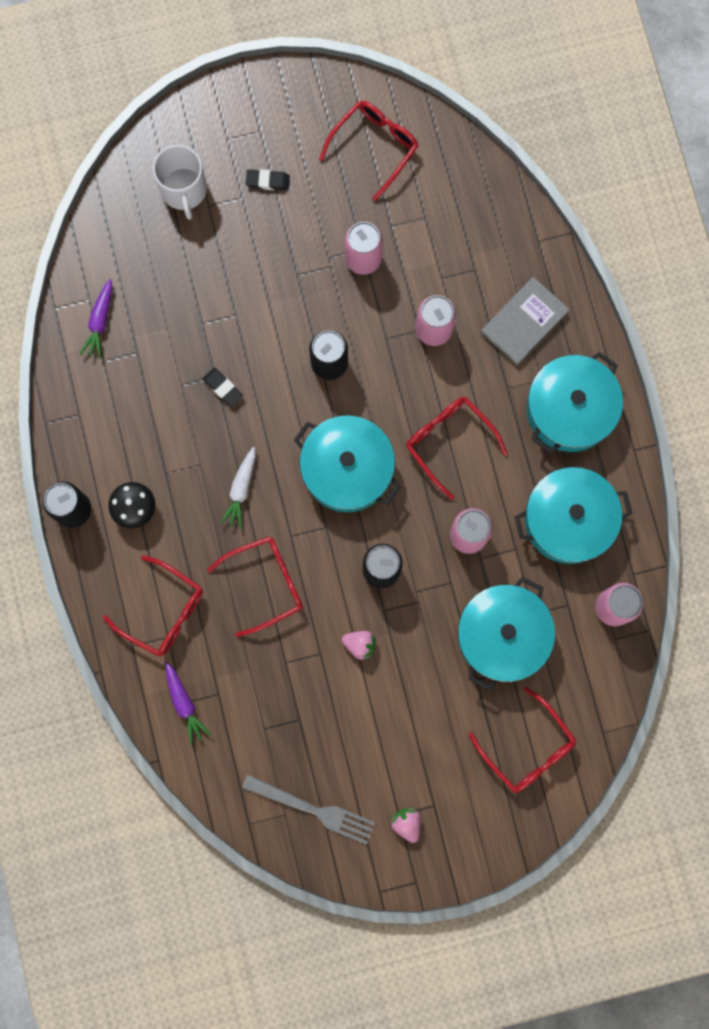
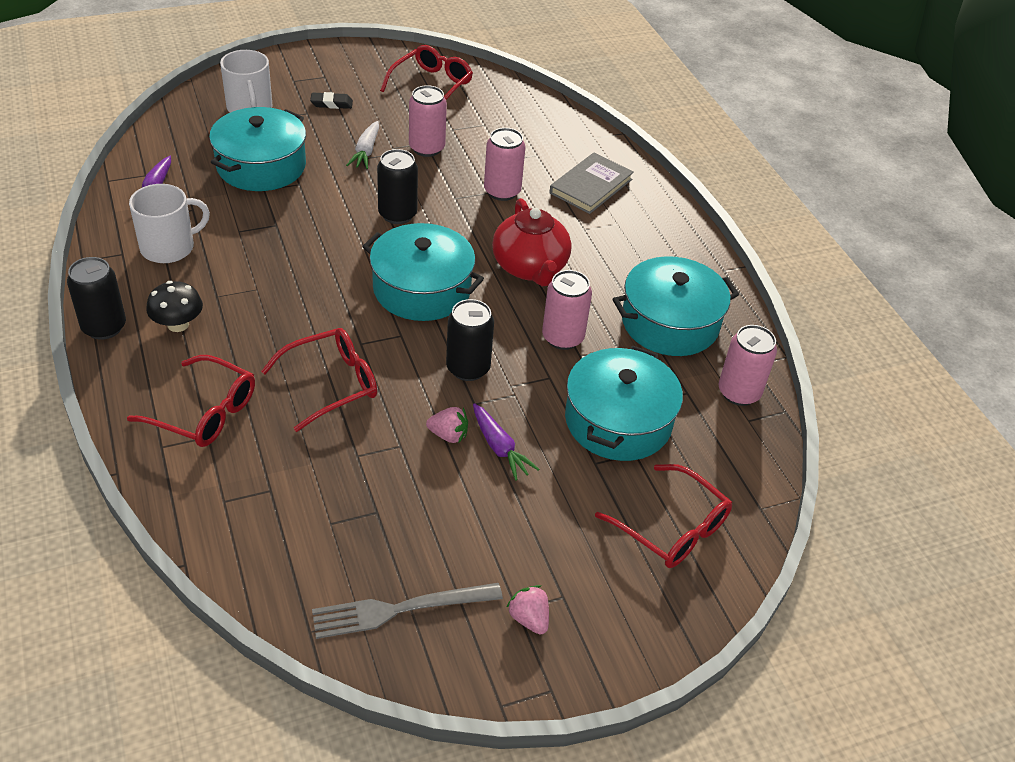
camera: 10 degrees left, 35 degrees down
purple carrot [165,662,211,745] -> purple carrot moved to [473,403,539,481]
black eraser [202,368,243,407] -> none
white carrot [220,447,256,529] -> white carrot moved to [346,121,379,169]
grey fork [242,774,375,845] -> grey fork turned 150 degrees clockwise [312,583,503,639]
red glasses [406,397,508,500] -> red teapot [492,198,571,286]
turquoise pot [526,352,623,454] -> turquoise pot moved to [209,107,306,191]
none -> white mug [129,184,210,263]

